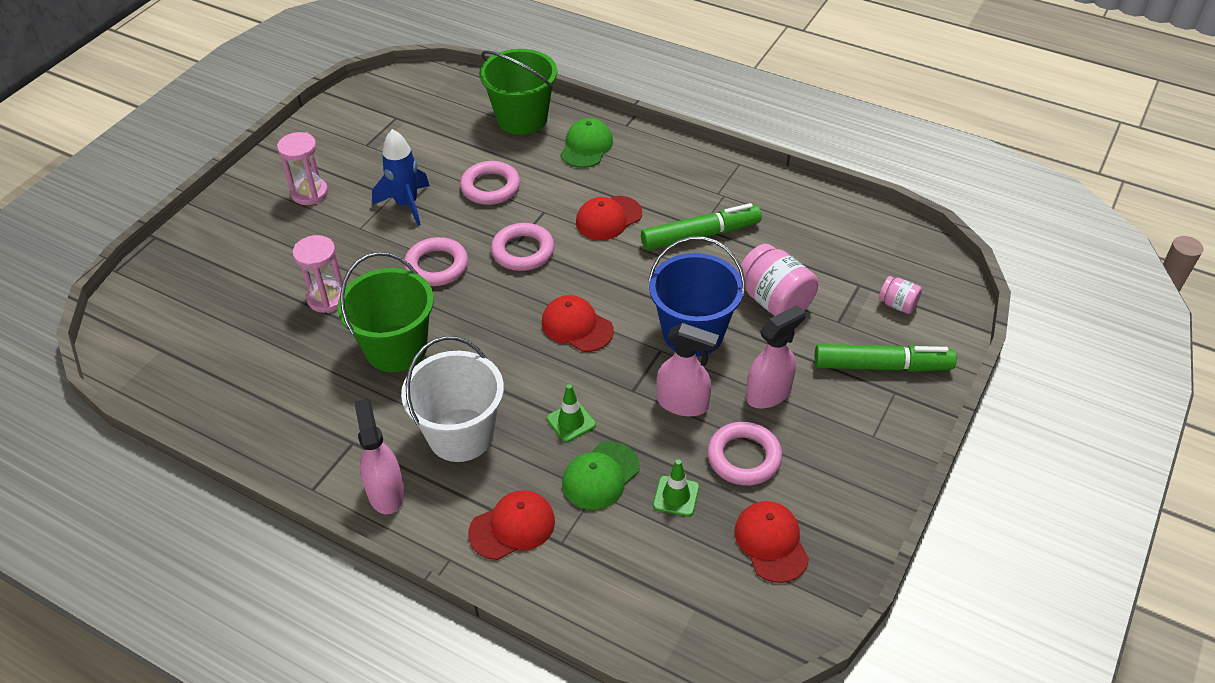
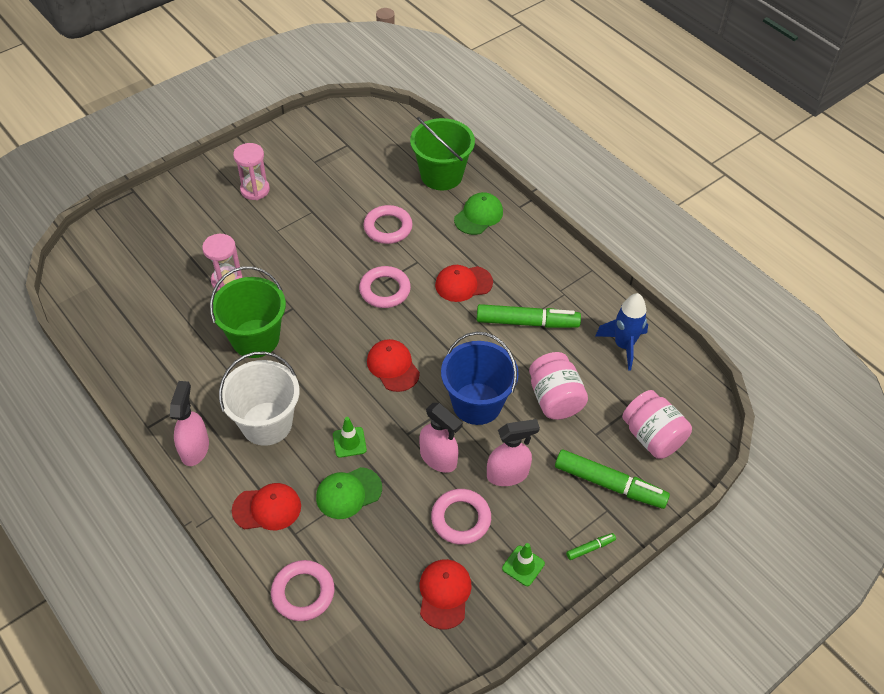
camera: 20 degrees right, 5 degrees up
blue rocket [372,129,430,226] -> blue rocket moved to [595,293,648,371]
pink ring [404,237,468,286] -> pink ring moved to [271,560,335,621]
green traffic cone [653,459,699,517] -> green traffic cone moved to [502,543,545,586]
pink jar [879,276,922,314] -> pink jar [622,390,692,459], size x1.88
none -> green marker [566,533,616,560]

